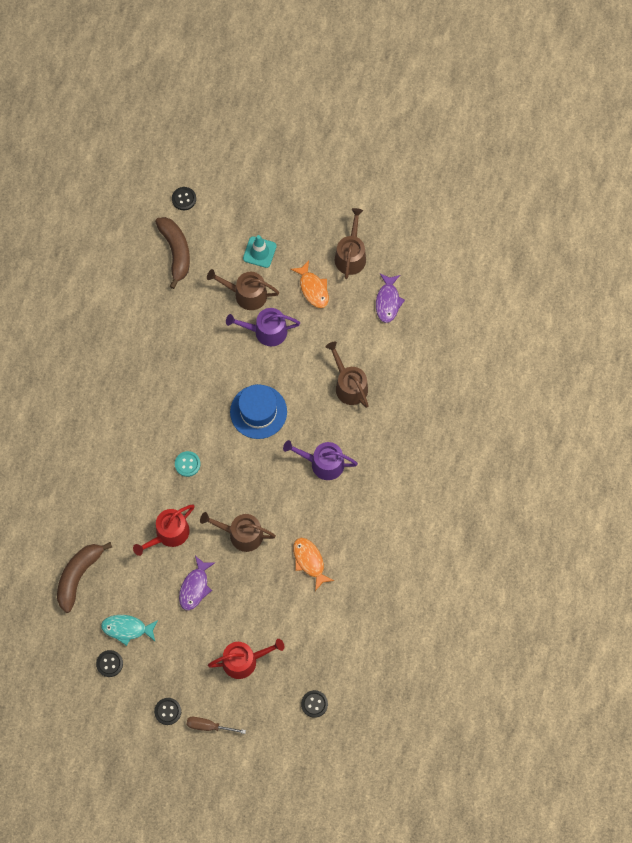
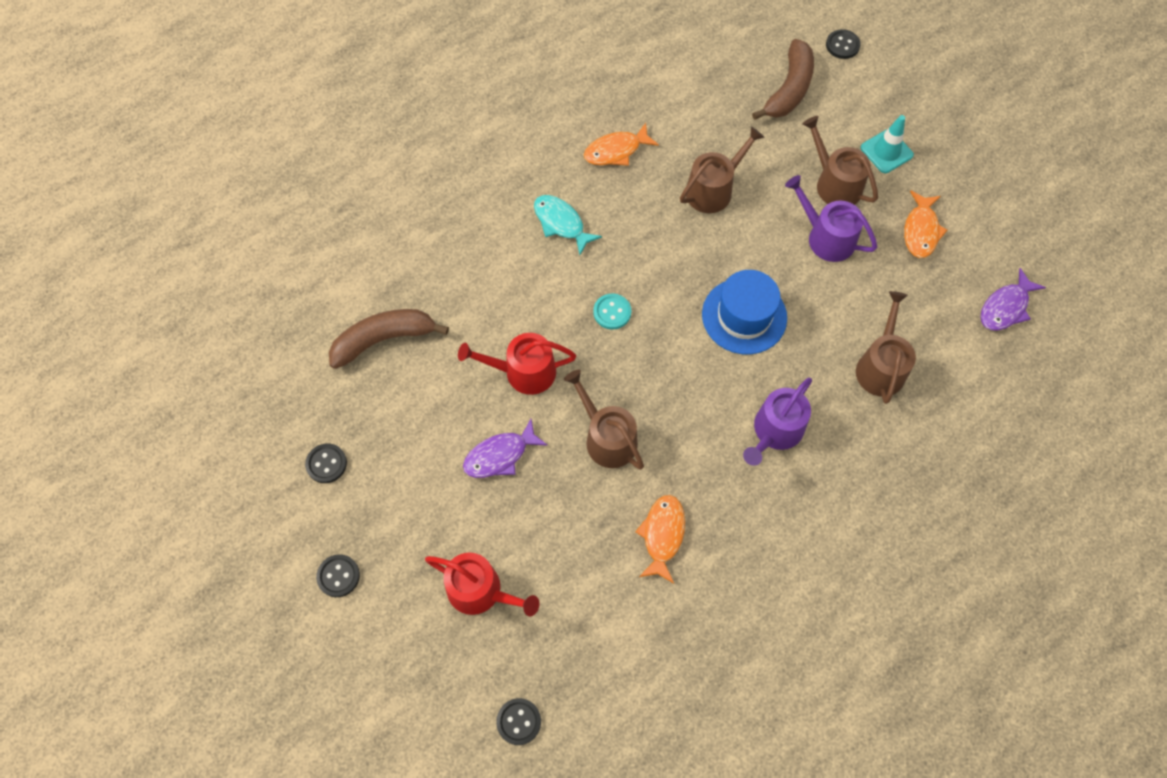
camera: 40 degrees right, 5 degrees down
turquoise fish [101,615,158,646] -> turquoise fish moved to [534,195,602,255]
brown screwdriver [186,717,246,734] -> none
purple watering can [283,440,358,480] -> purple watering can turned 105 degrees counterclockwise [743,377,812,466]
brown watering can [335,208,366,279] -> brown watering can moved to [680,127,764,213]
none -> orange fish [584,123,659,166]

